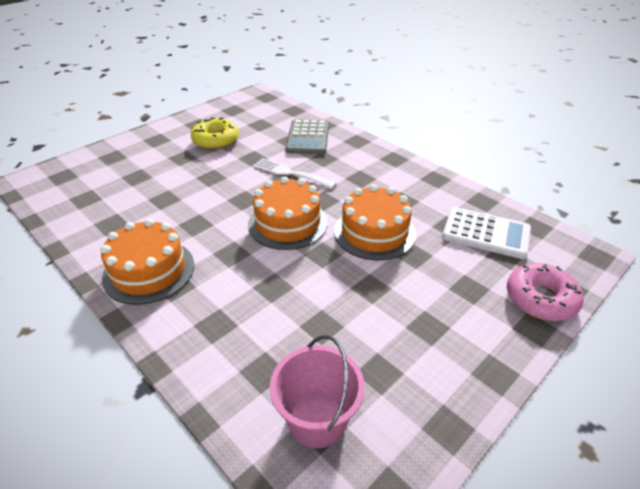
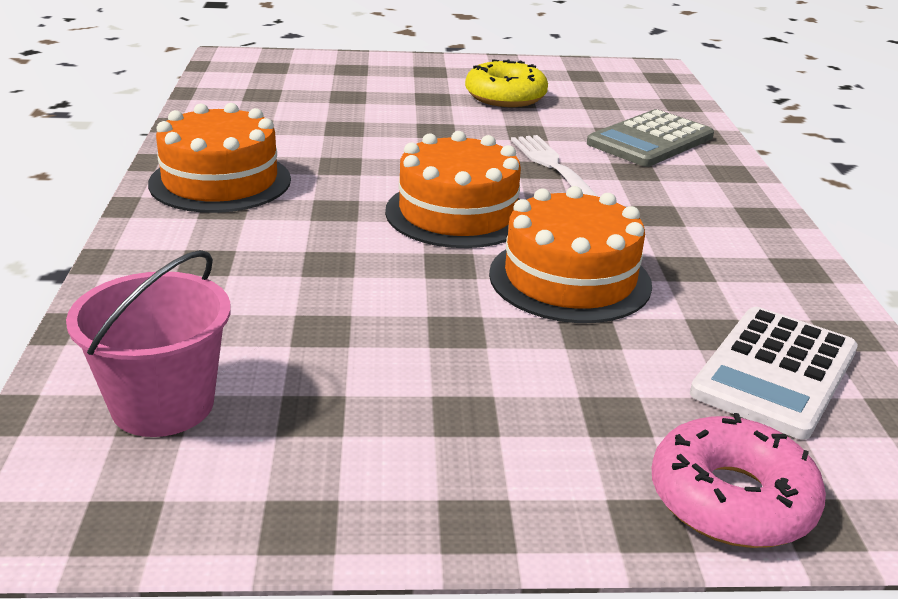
camera: 40 degrees right, 10 degrees down
white calculator [442,207,531,259] -> white calculator turned 60 degrees clockwise [690,307,858,440]

